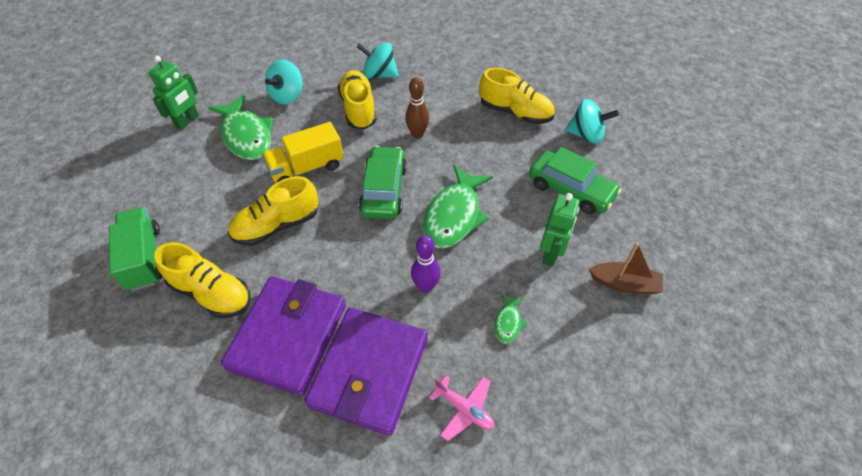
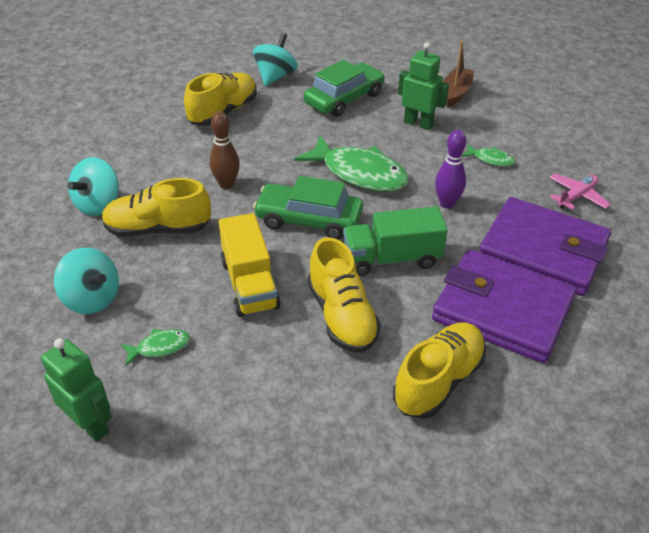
camera: 80 degrees left, 10 degrees down
green truck [109,207,163,291] -> green truck moved to [343,206,448,276]
green fish [208,94,273,160] -> green fish [121,329,190,366], size x0.46

